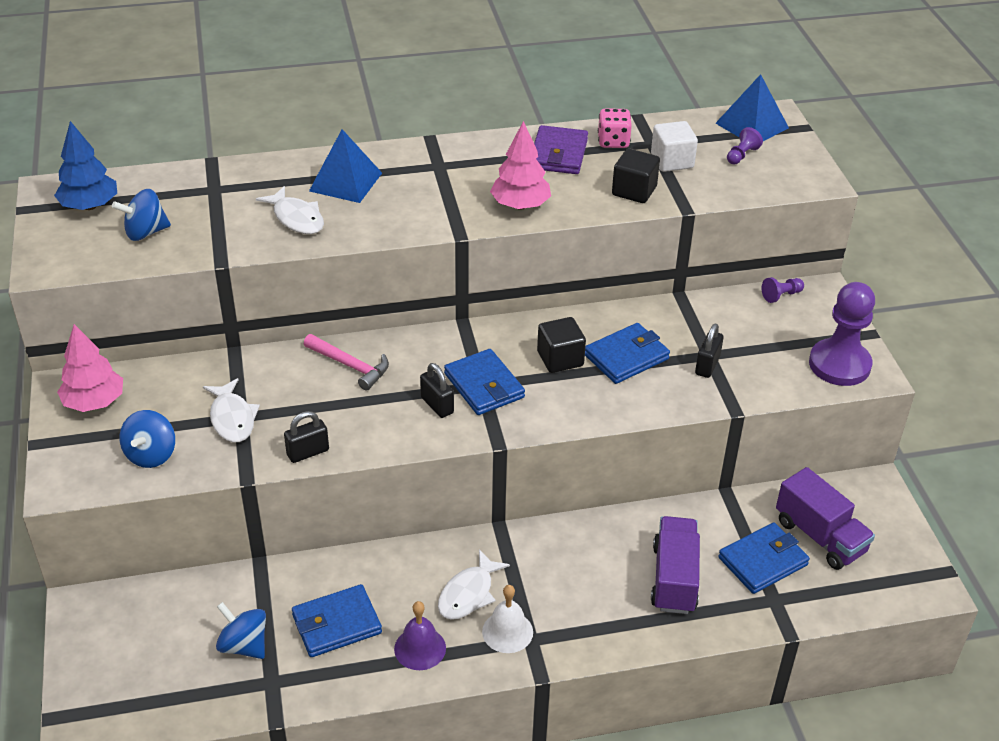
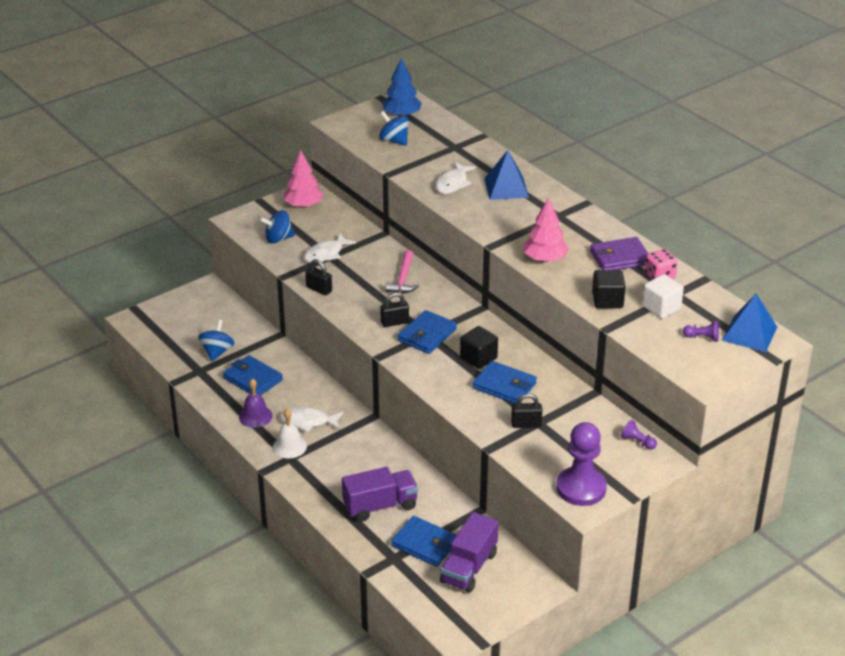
camera: 65 degrees right, 5 degrees down
black padlock [420,363,454,418] -> black padlock turned 45 degrees clockwise [380,292,409,327]

